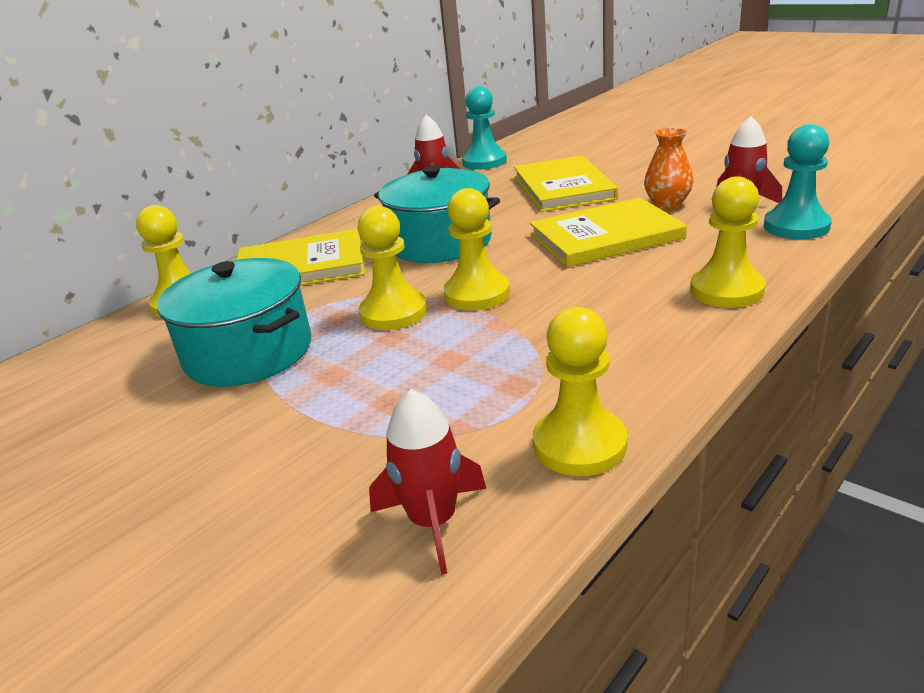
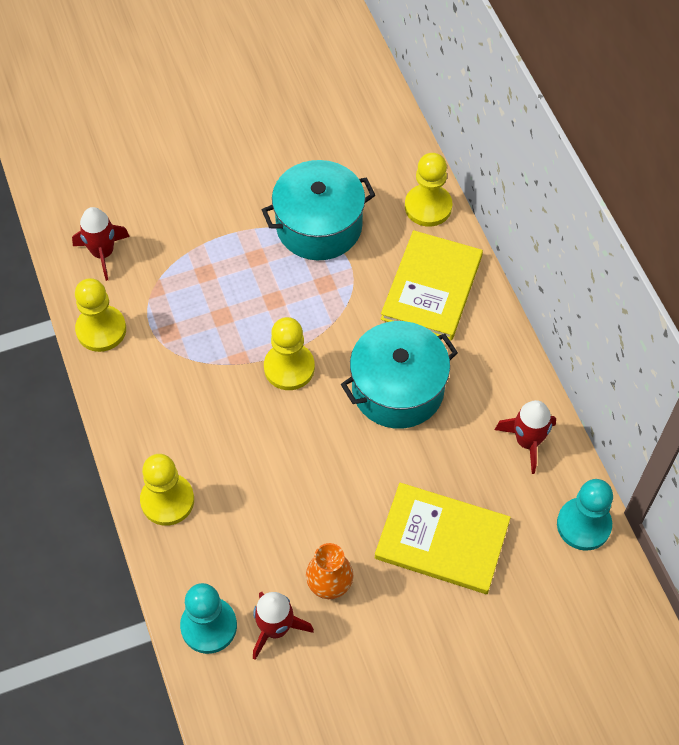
camera: 115 degrees right, 30 degrees up
yellow pawn [358,206,427,330] -> none
yellow book [530,197,687,267] -> none

